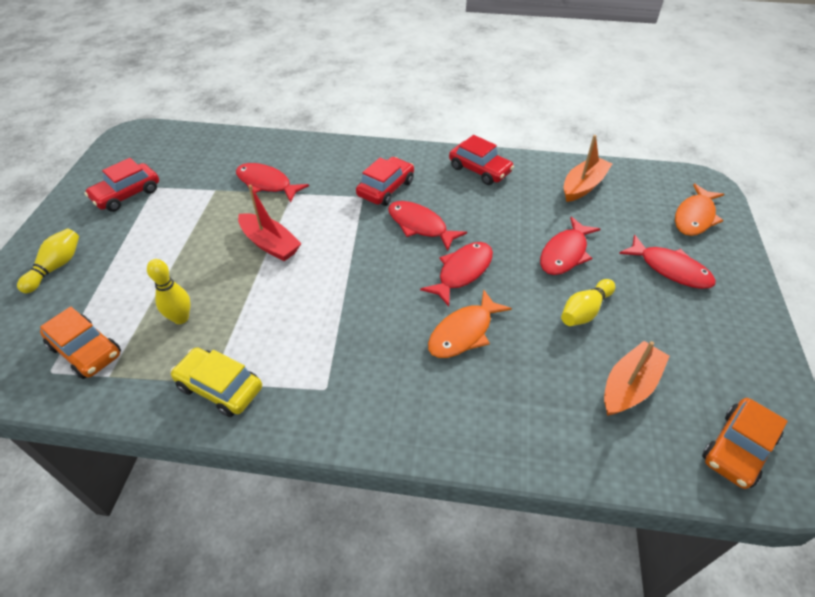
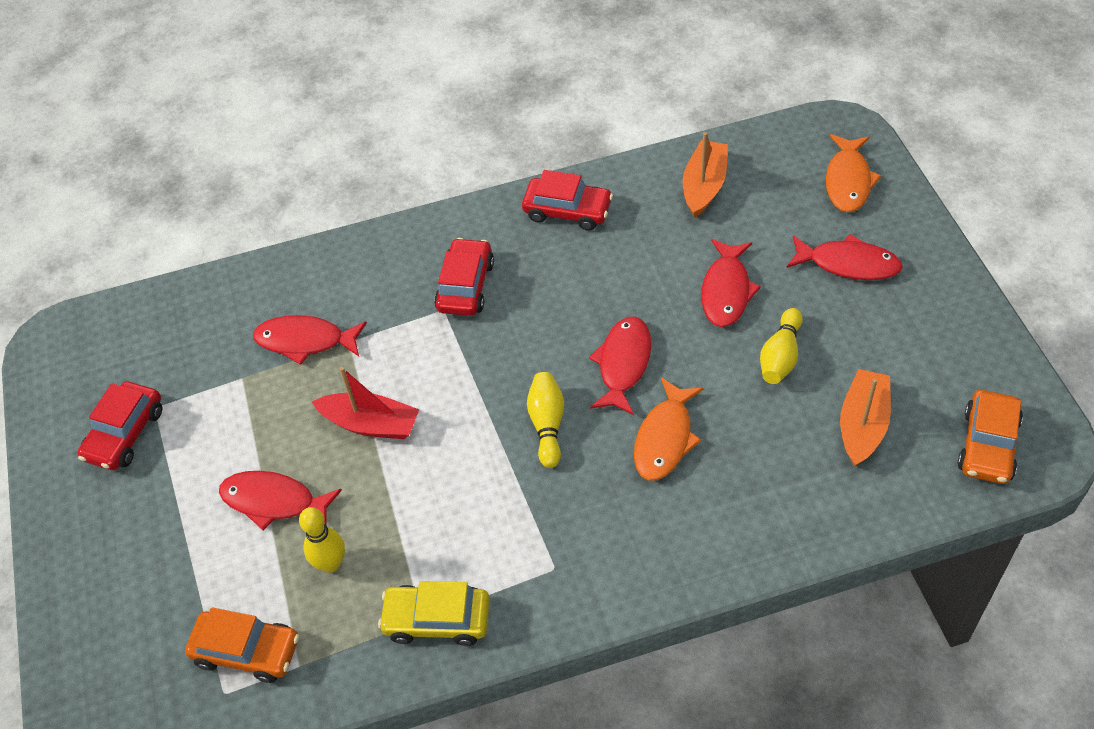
camera: 20 degrees left, 5 degrees up
yellow bowling pin [17,228,79,293] -> yellow bowling pin moved to [527,372,564,468]
red fish [388,201,467,251] -> red fish moved to [219,471,342,530]

